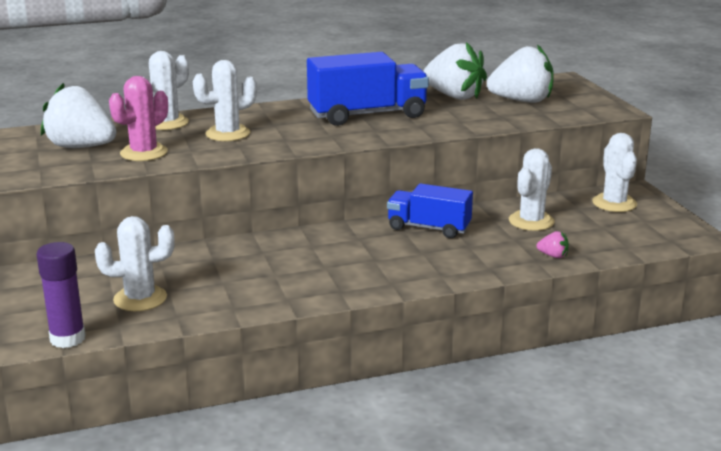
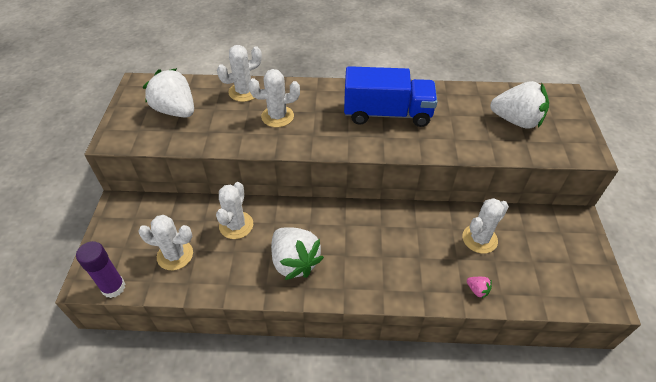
camera: 20 degrees right, 25 degrees up
pink cactus [109,76,168,161] -> none
blue truck [387,183,473,238] -> none
white strawberry [424,42,487,100] -> white strawberry moved to [271,227,324,280]
white cactus [592,133,637,212] -> white cactus moved to [216,182,253,239]

